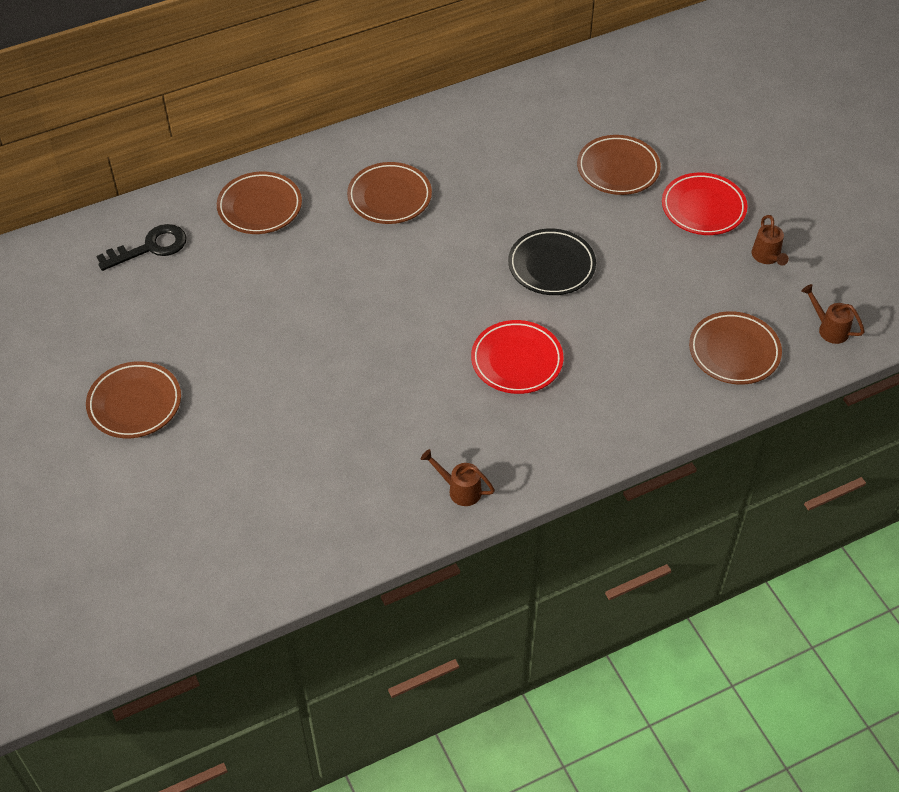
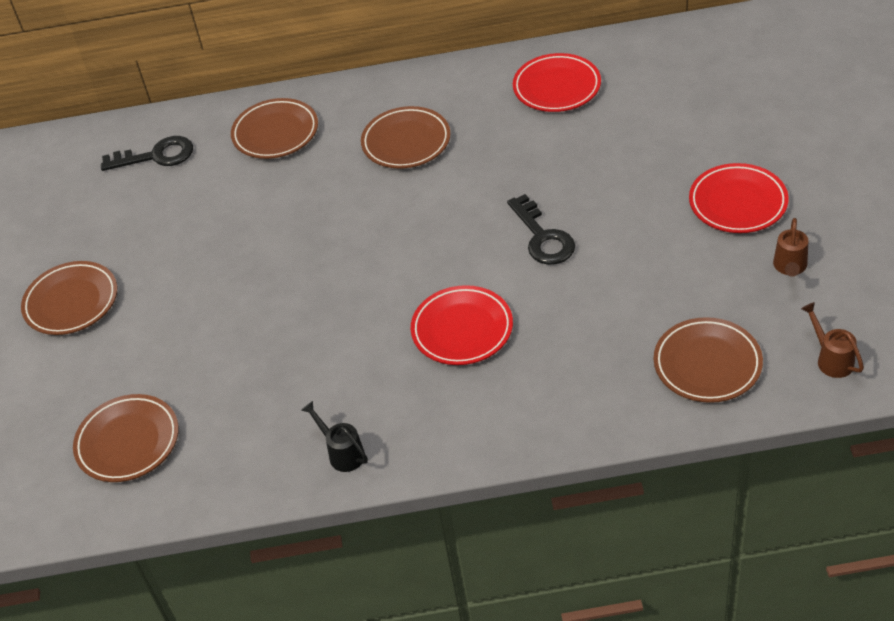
camera: 25 degrees right, 5 degrees down
brown watering can [421,449,495,506] -> black watering can [301,401,368,472]
black plate [508,228,596,295] -> black key [507,194,575,265]
brown plate [577,135,661,195] -> brown plate moved to [73,394,179,482]
none -> red plate [513,53,601,112]

